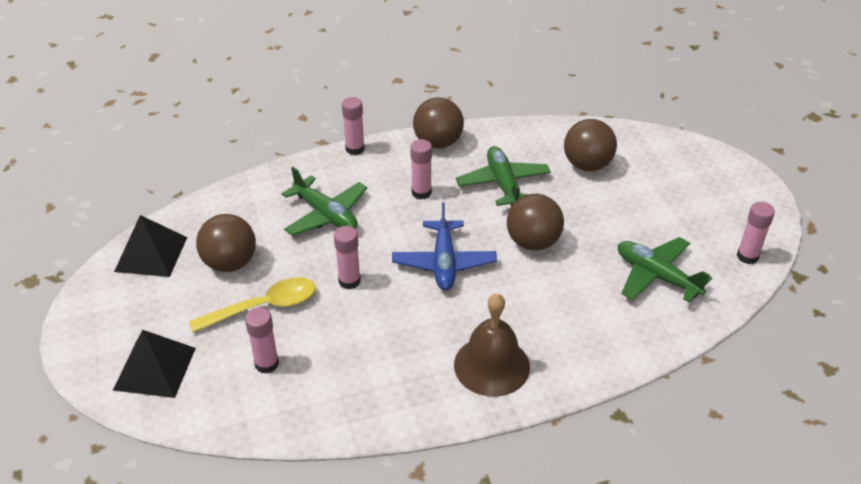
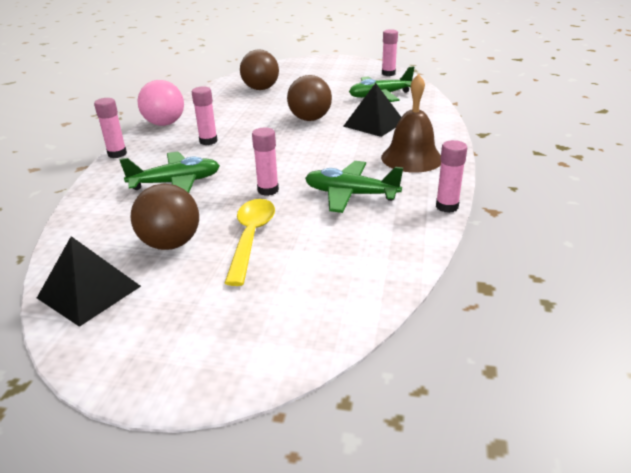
camera: 60 degrees left, 10 degrees down
black pyramid [113,330,196,398] -> black pyramid moved to [343,83,401,137]
pink glue stick [245,307,279,374] -> pink glue stick moved to [436,140,467,213]
blue plane [392,203,497,290] -> none
brown ball [413,97,464,149] -> pink ball [137,80,184,126]
green plane [456,146,551,206] -> green plane moved to [305,161,403,213]

